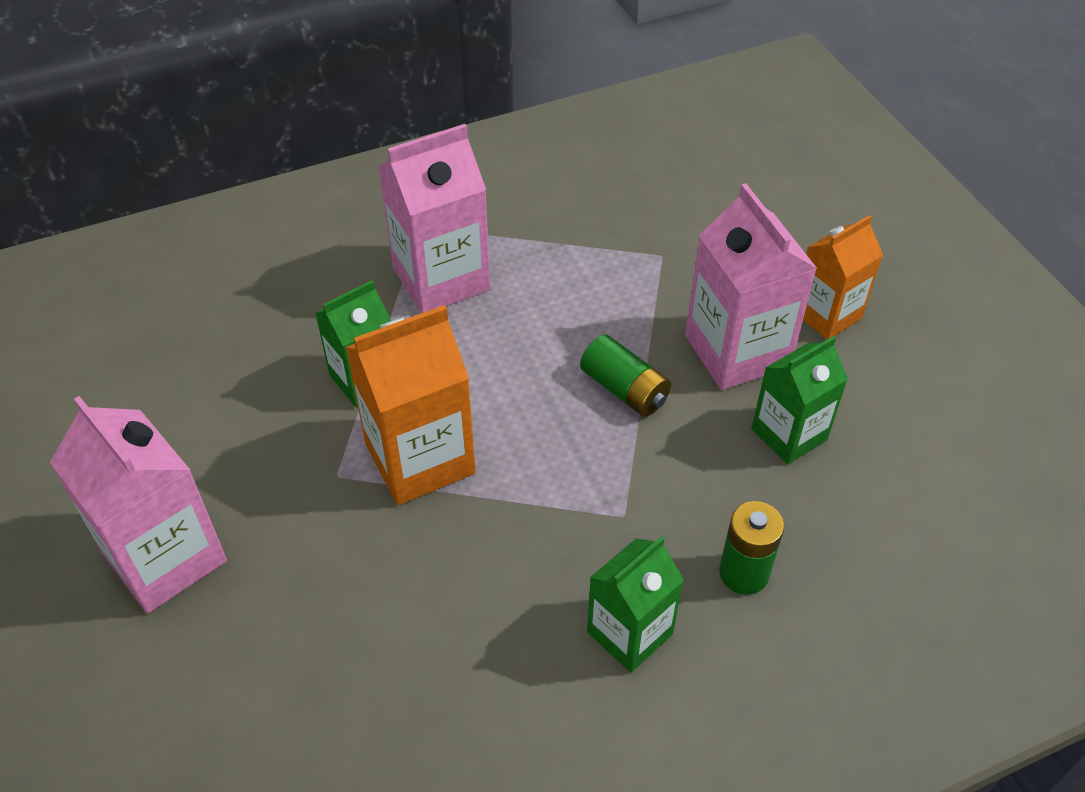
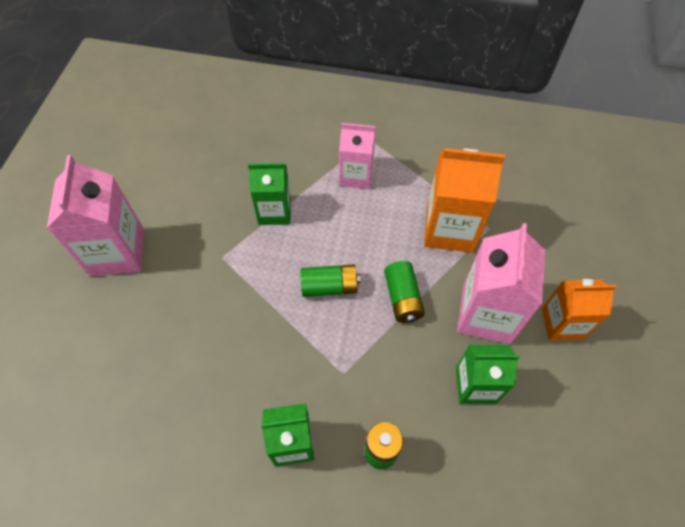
camera: 35 degrees right, 10 degrees up
orange carton [345,305,476,505] -> orange carton moved to [424,148,505,253]
pink carton [378,124,490,313] -> pink carton [339,123,376,189], size x0.65
none -> green battery [300,265,361,297]

